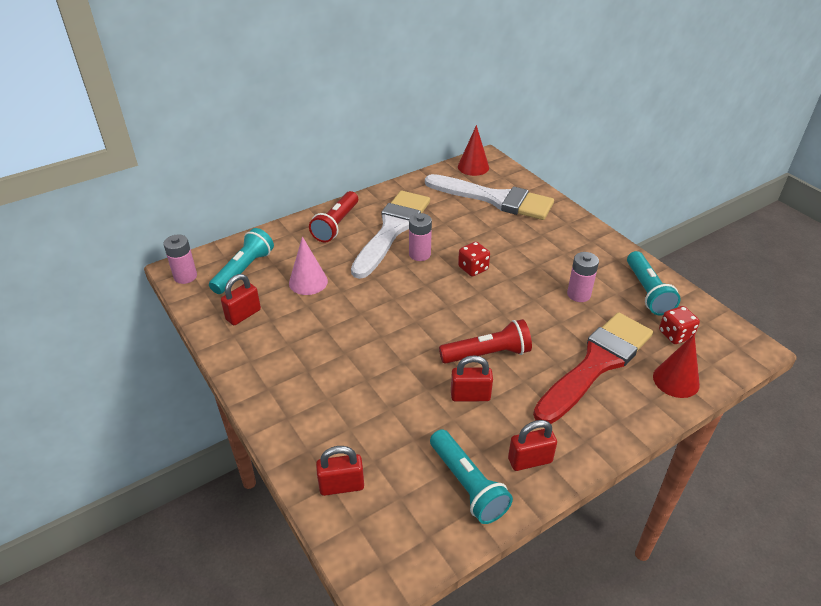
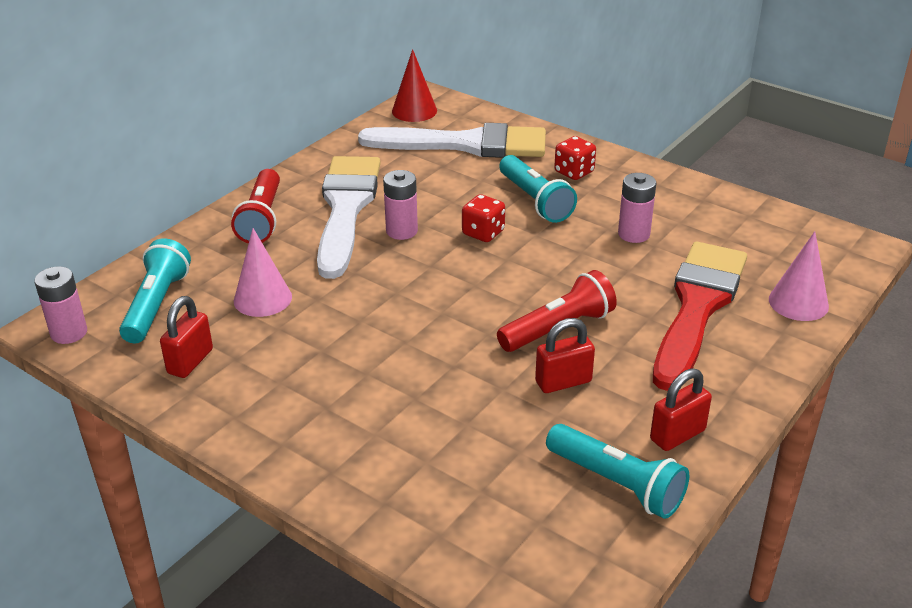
camera: 20 degrees left, 5 degrees down
red padlock [316,446,364,496] -> none
turquoise flashlight [627,251,681,316] -> turquoise flashlight moved to [499,155,577,223]
red cone [653,334,700,398] -> pink cone [769,231,829,321]
red dice [659,306,700,344] -> red dice moved to [554,136,596,180]

